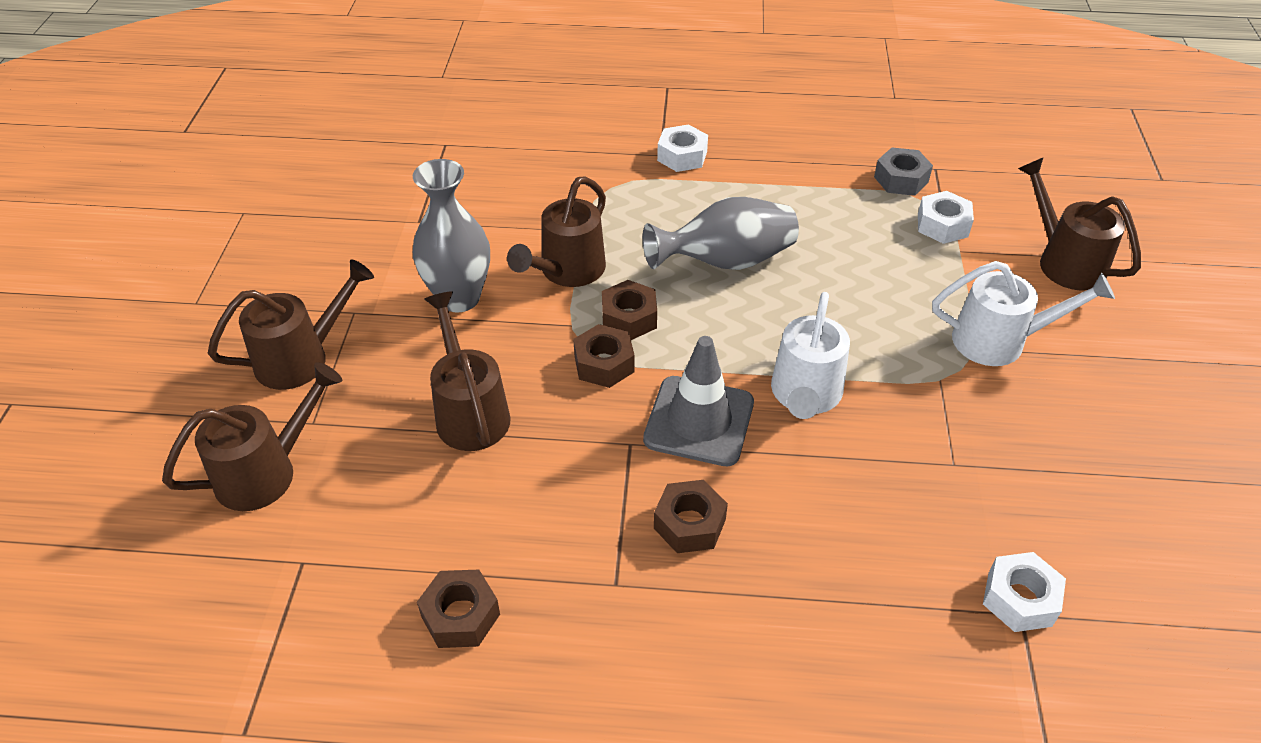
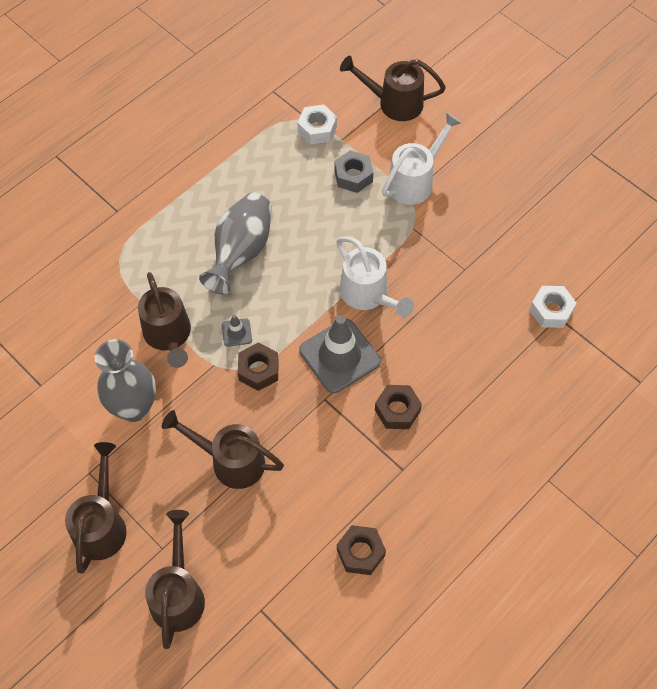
camera: 50 degrees left, 15 degrees up
brown nut [602,280,657,340] -> grey traffic cone [222,315,252,347]
white nut [657,124,708,172] -> none
grey nut [874,147,933,196] -> grey nut moved to [334,150,374,193]

